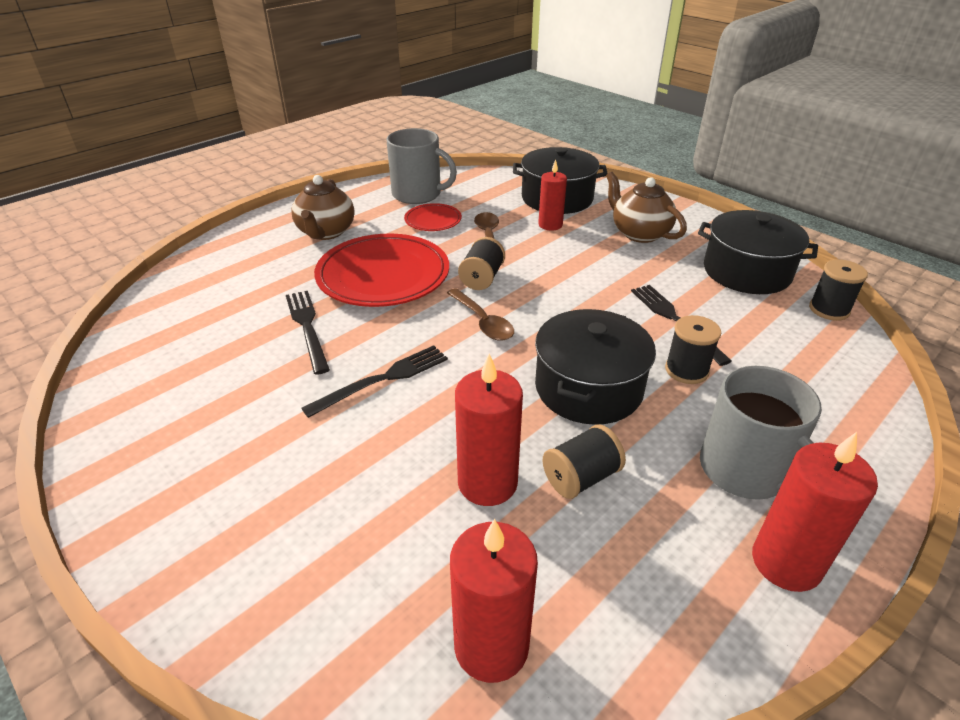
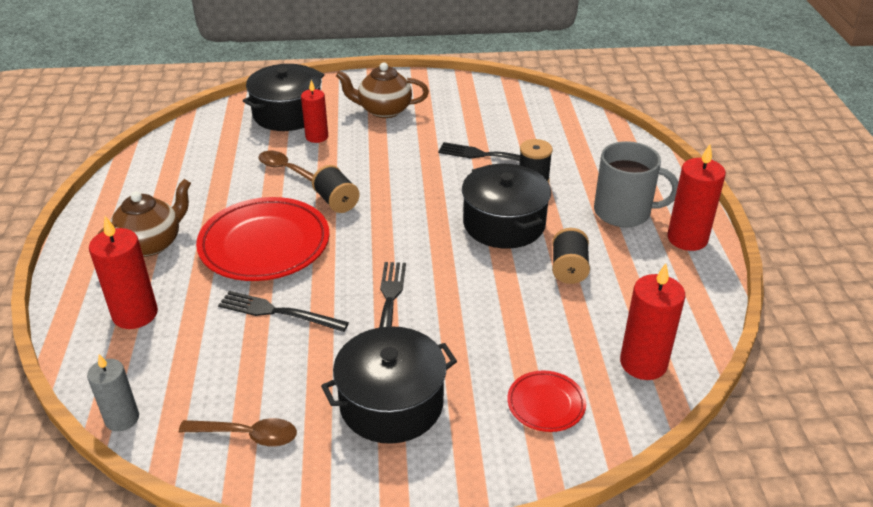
camera: 50 degrees left, 0 degrees up
brown teapot [291,175,355,240] -> brown teapot turned 90 degrees counterclockwise [97,179,191,257]
grey mug [386,128,457,204] -> none
red plate [404,203,462,231] -> red plate moved to [507,370,586,432]
brown spoon [447,288,514,341] -> brown spoon moved to [179,418,297,447]
red candle [455,353,523,506] -> red candle moved to [89,216,158,329]
black pot [698,210,818,294] -> black pot moved to [321,326,457,444]
black spool [809,259,868,321] -> none
none -> grey candle [87,354,139,431]

